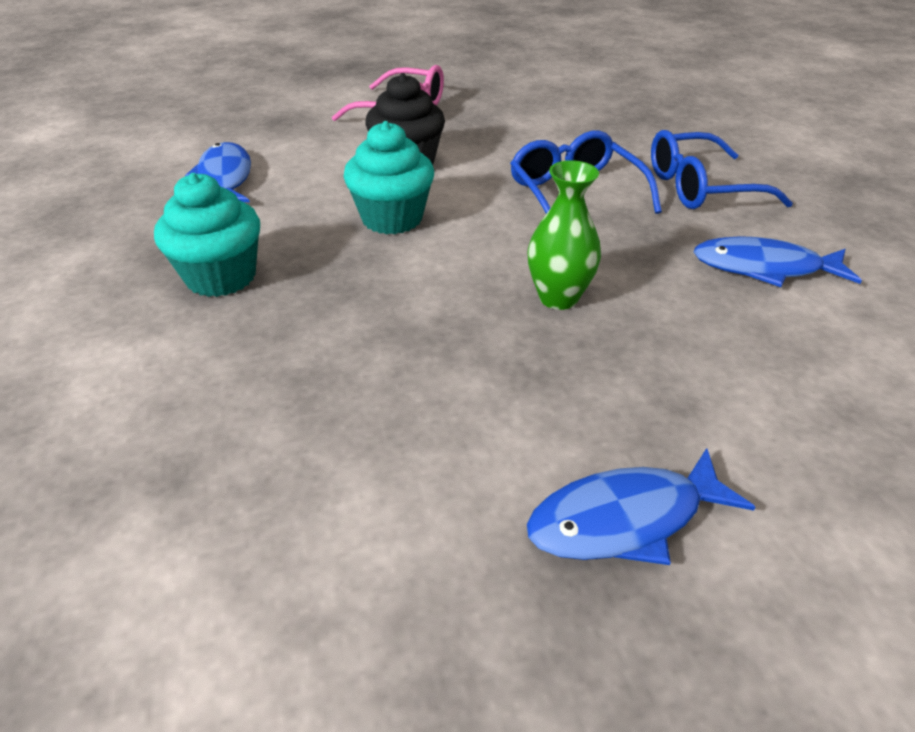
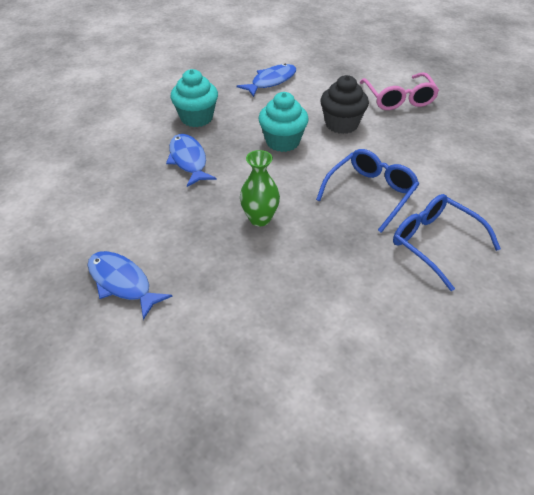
camera: 60 degrees right, 5 degrees up
blue fish [694,236,862,287] -> blue fish moved to [166,134,217,187]

